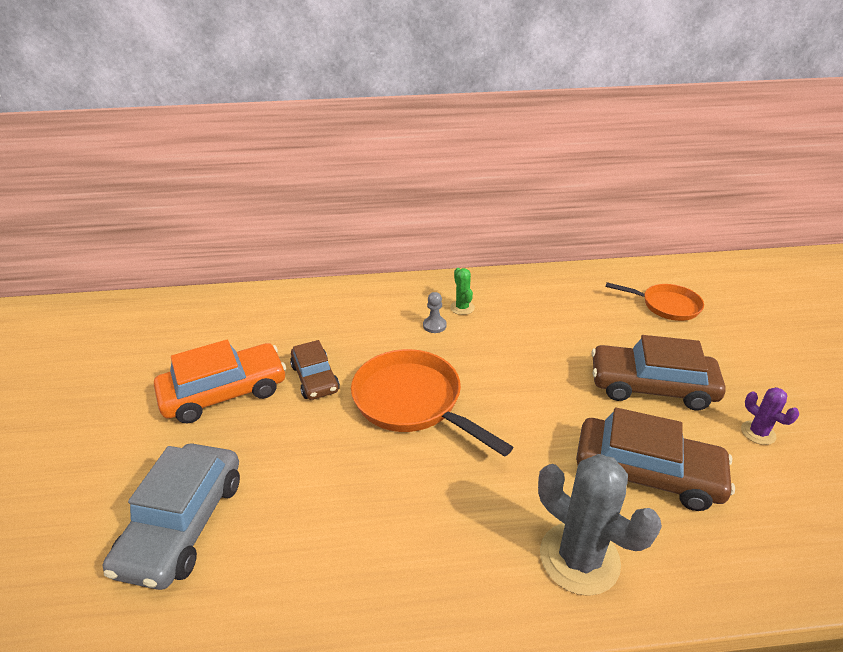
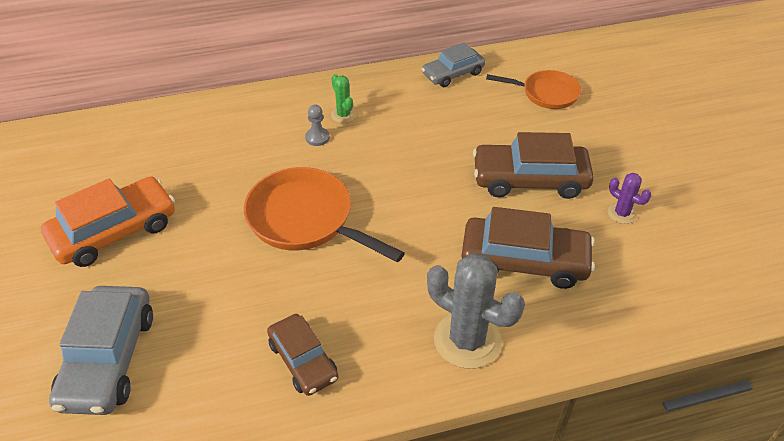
camera: 10 degrees left, 10 degrees up
brown car [290,340,340,400] -> brown car moved to [267,314,338,396]
none -> grey car [422,43,485,87]

